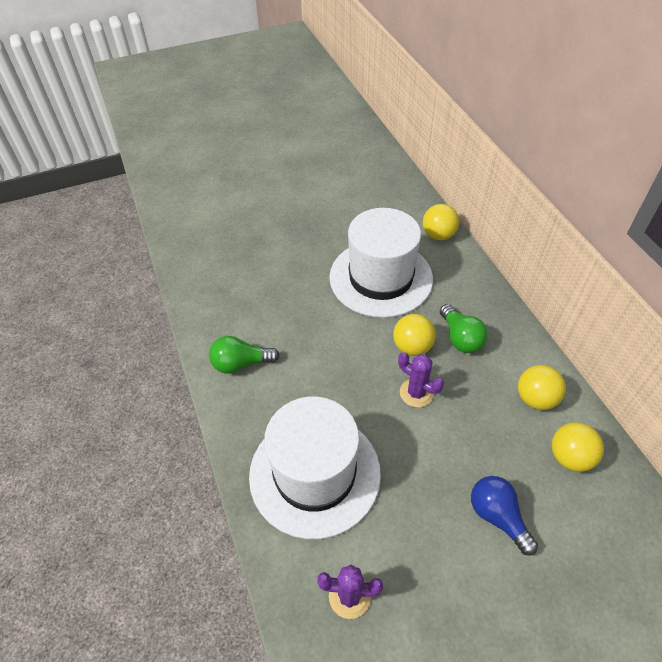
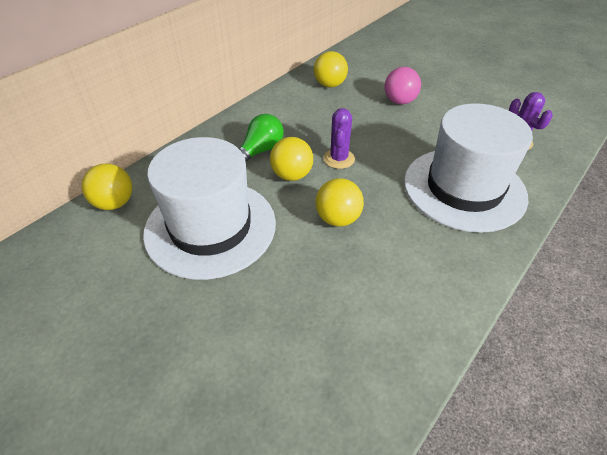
camera: 120 degrees left, 5 degrees down
green light bulb [209,336,280,374] -> none
blue light bulb [471,476,538,556] -> pink ball [384,67,421,104]
yellow ball [518,365,566,410] -> yellow ball moved to [315,178,364,227]

